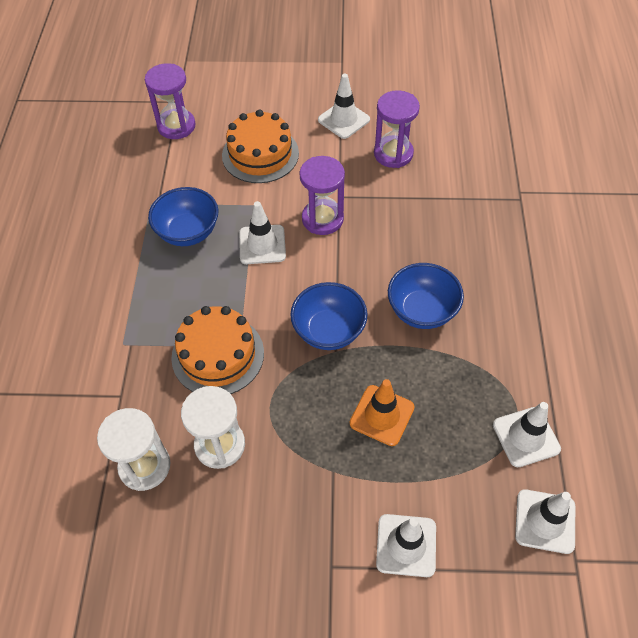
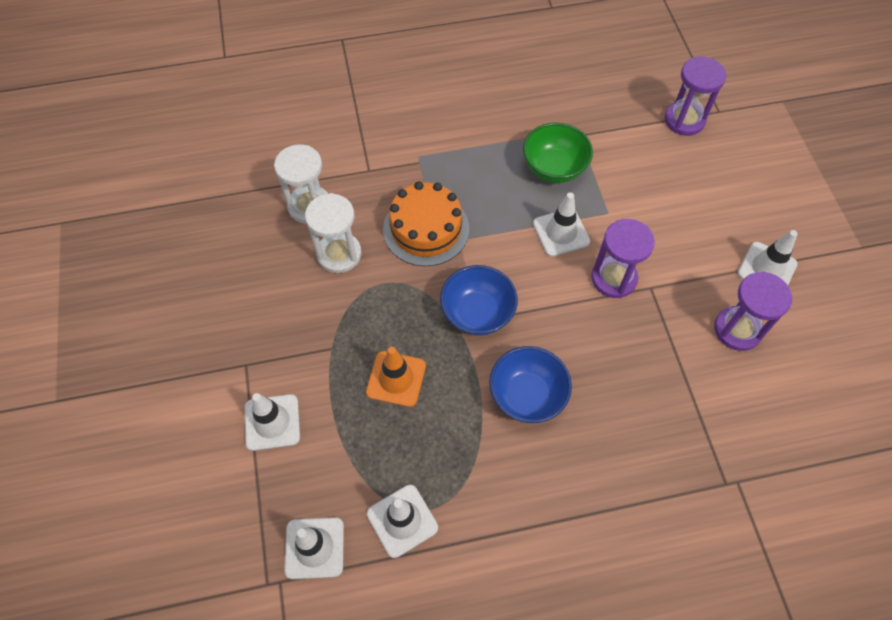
camera: 75 degrees right, 5 degrees up
blue bowl [148,187,218,246] -> green bowl [523,123,593,183]
orange cake [222,110,299,183] -> none

